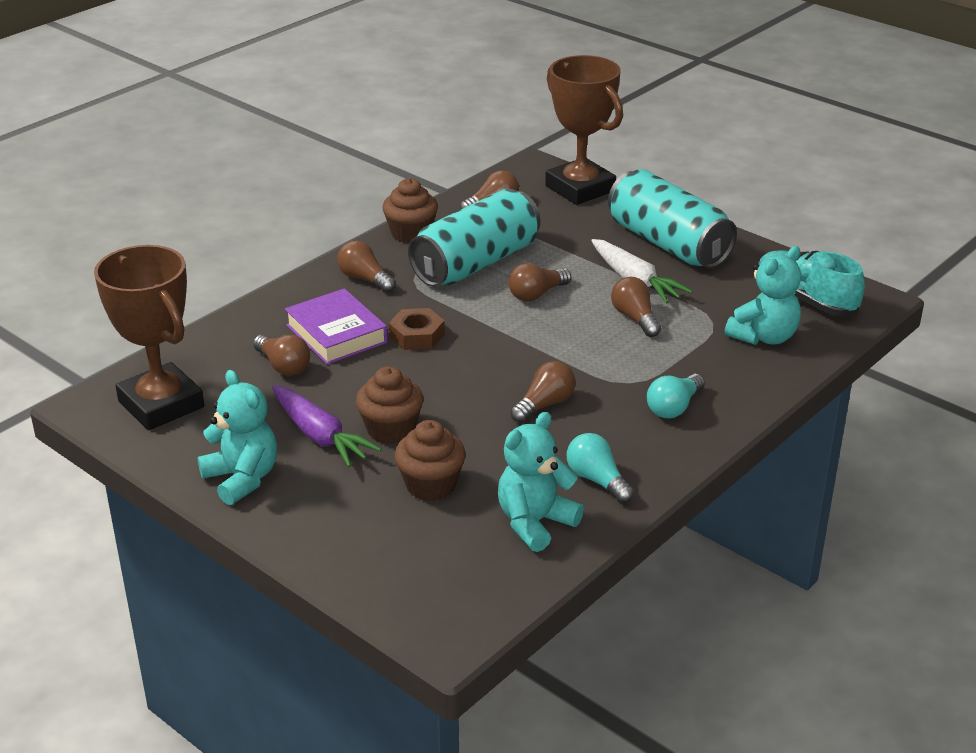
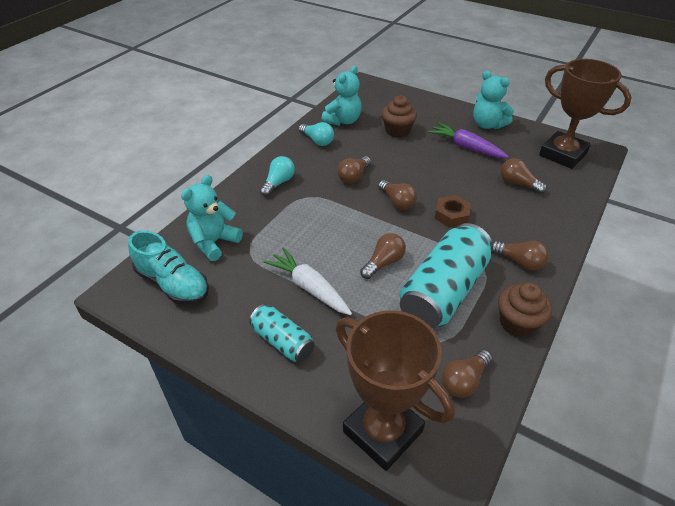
camera: 170 degrees right, 10 degrees up
purple book [285,288,388,365] -> none
brown cupcake [356,366,424,444] -> none
turquoise can [608,169,737,268] -> turquoise can [249,304,315,362], size x0.54
brown light bulb [611,277,661,337] -> brown light bulb moved to [378,180,417,210]

